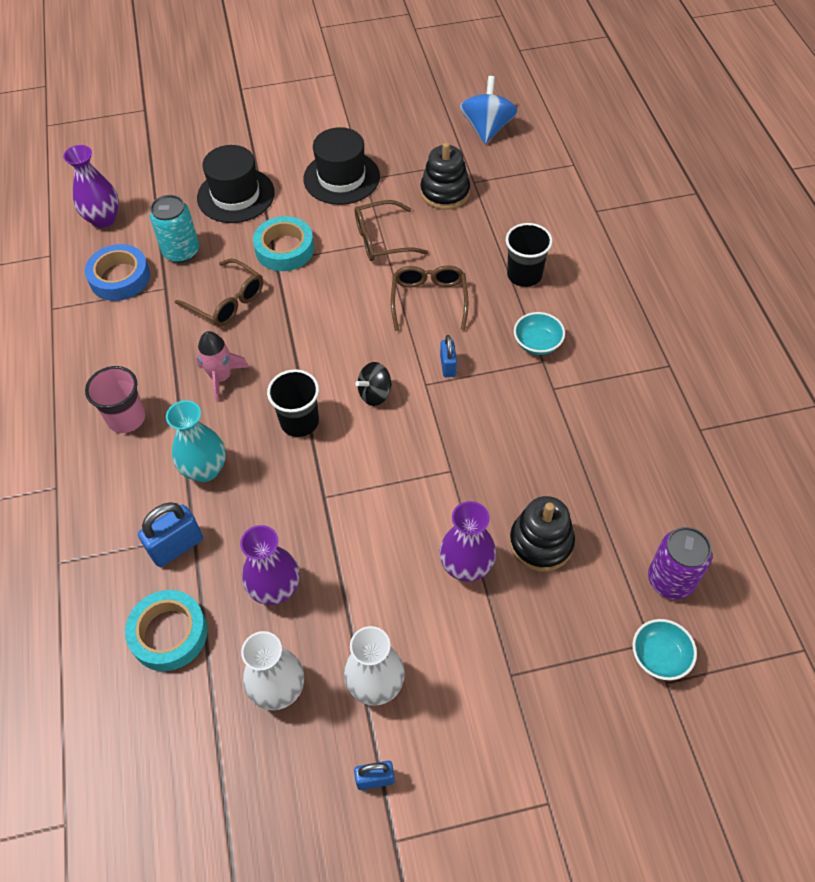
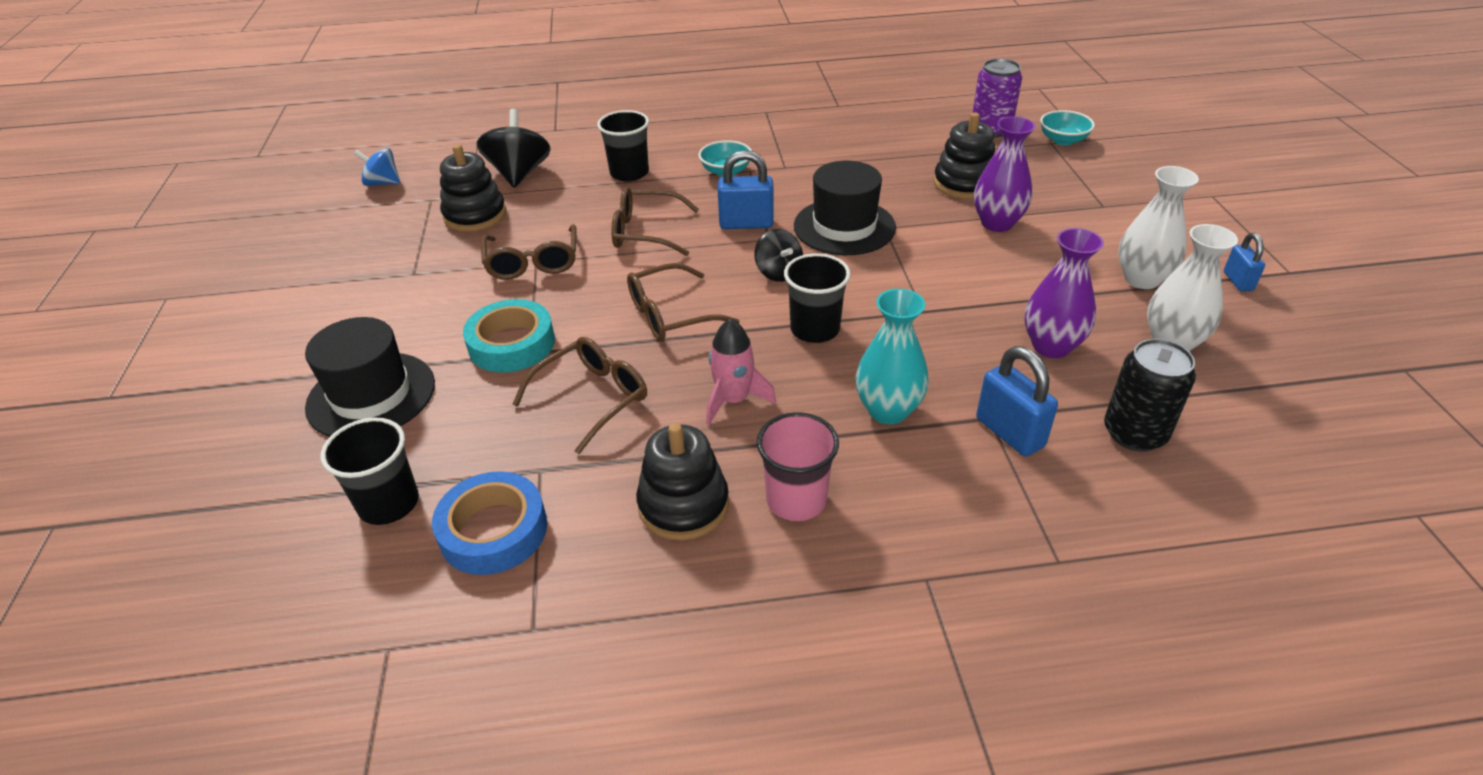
camera: 85 degrees left, 15 degrees down
purple vase [63,145,119,228] -> none
turquoise tape [125,590,208,671] -> black can [1104,339,1196,452]
turquoise can [150,195,199,263] -> none
black hat [303,127,380,205] -> black hat moved to [794,161,896,255]
blue padlock [440,335,457,377] -> blue padlock [718,150,774,229], size x1.63
blue spinning top [460,76,517,144] -> blue spinning top [354,148,400,186], size x0.62
none -> black cup [321,418,419,525]
none -> black spinning top [477,109,551,188]
none -> brown glasses [627,263,739,341]
none -> black stacking toy [636,423,729,540]

